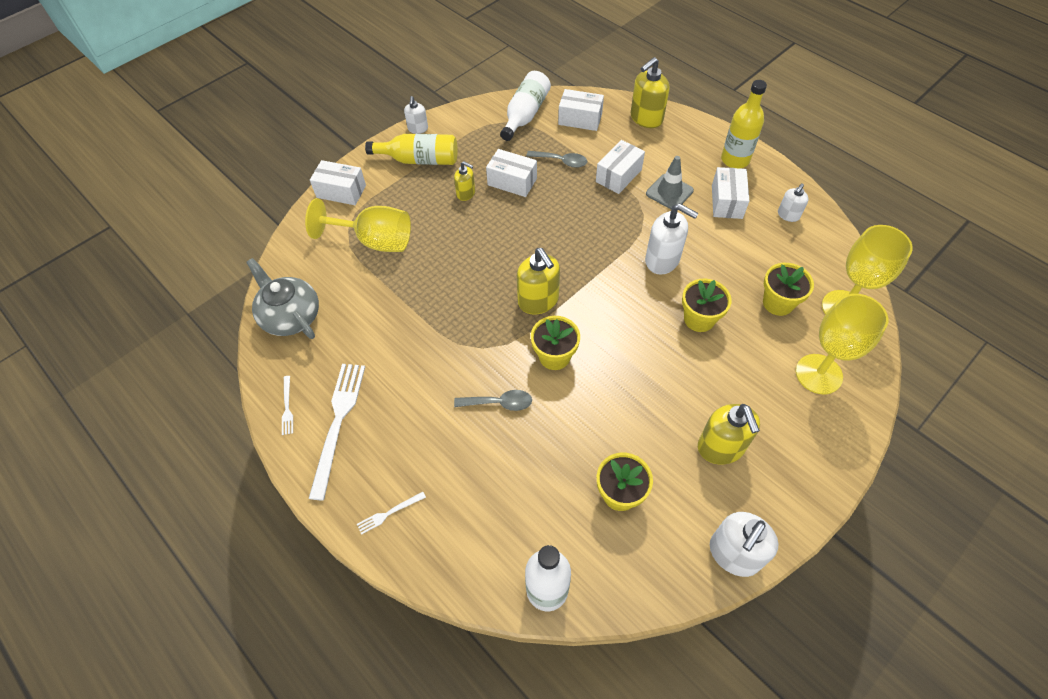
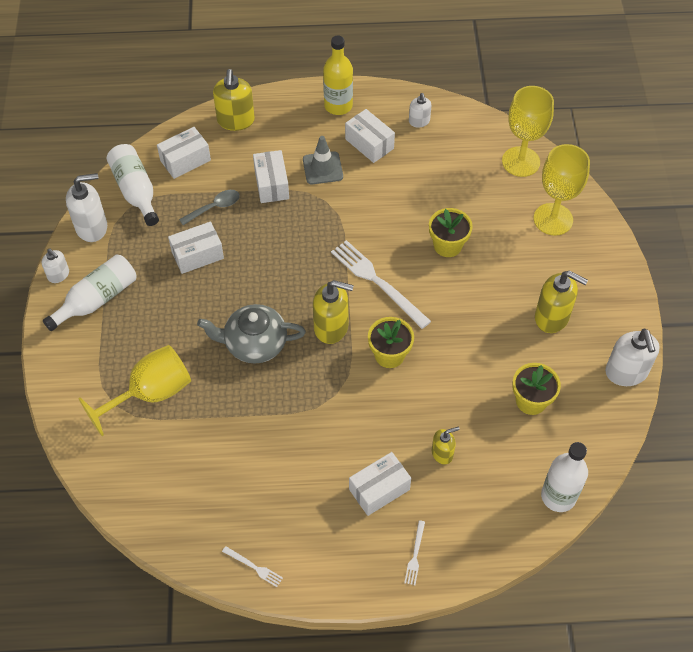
camera: 50 degrees left, 0 degrees up
grey teapot [246,258,319,339] -> grey teapot moved to [197,304,306,364]
white fork [309,364,365,501] -> white fork moved to [331,240,431,329]
white box [310,160,366,205] -> white box moved to [349,452,411,516]
yellow bottle [365,134,457,165] -> white bottle [43,254,136,331]
yellow soap dispenser [454,161,475,201] -> yellow soap dispenser moved to [432,427,460,464]
grey spoon [454,390,532,411] -> none
white soap dispenser [645,203,699,274] -> white soap dispenser moved to [66,173,107,242]
yellow flower pot [763,263,814,316] -> none

